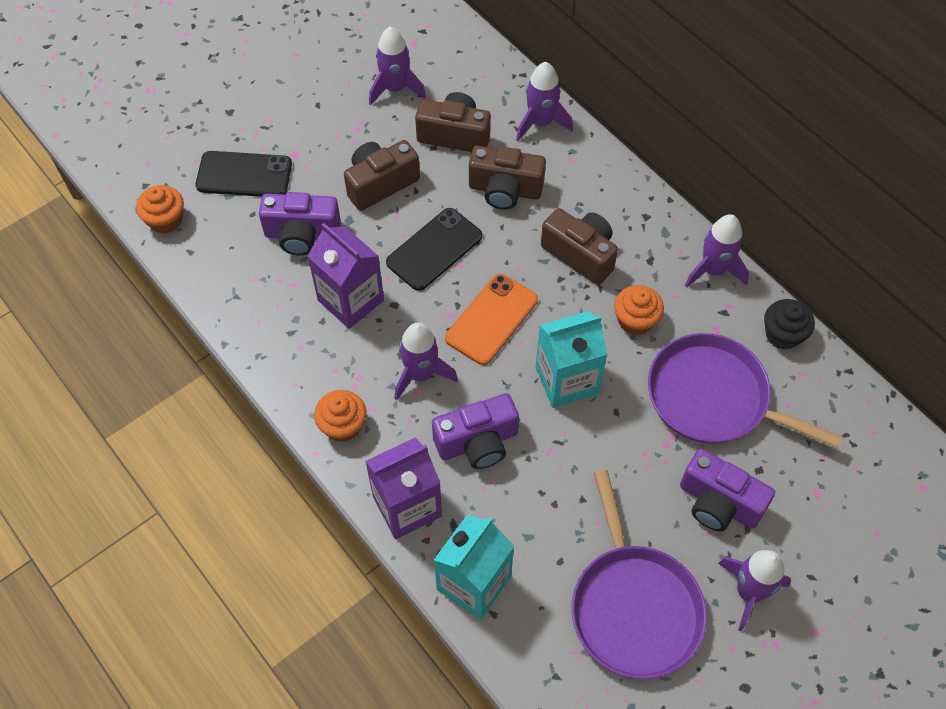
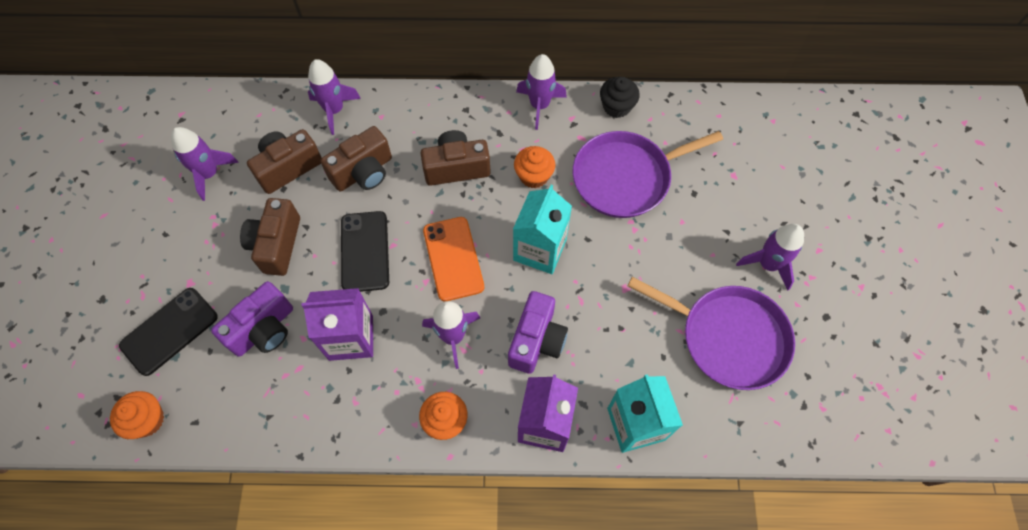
camera: 50 degrees left, 5 degrees up
purple camera [680,449,775,532] -> none

